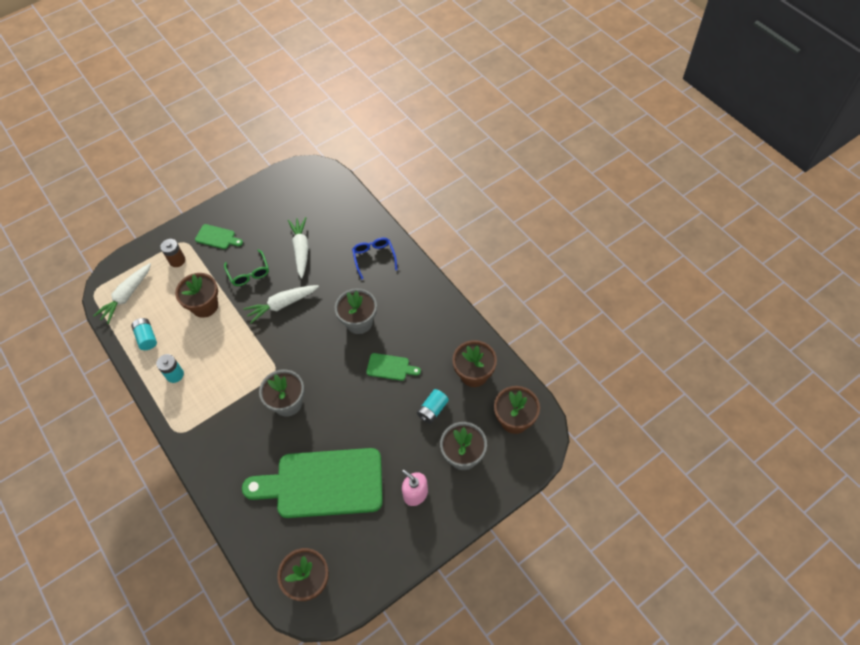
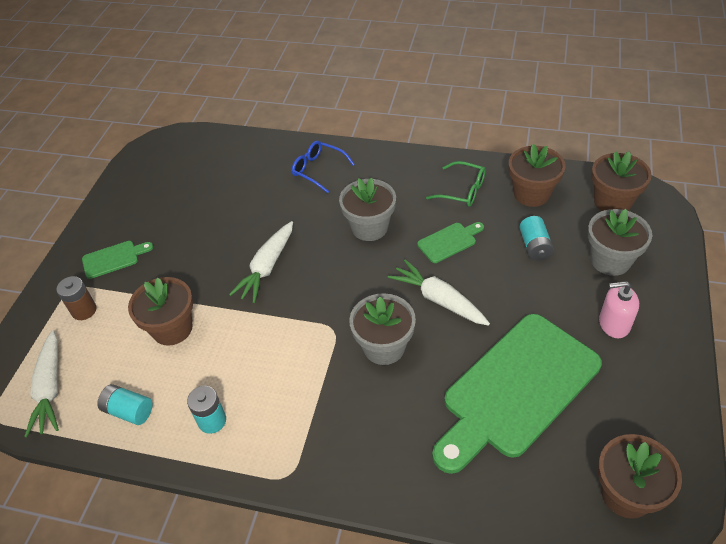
camera: 40 degrees left, 10 degrees down
green glasses [224,249,269,286] -> green glasses moved to [426,161,486,207]
white carrot [288,217,308,278] -> white carrot moved to [388,260,490,326]

